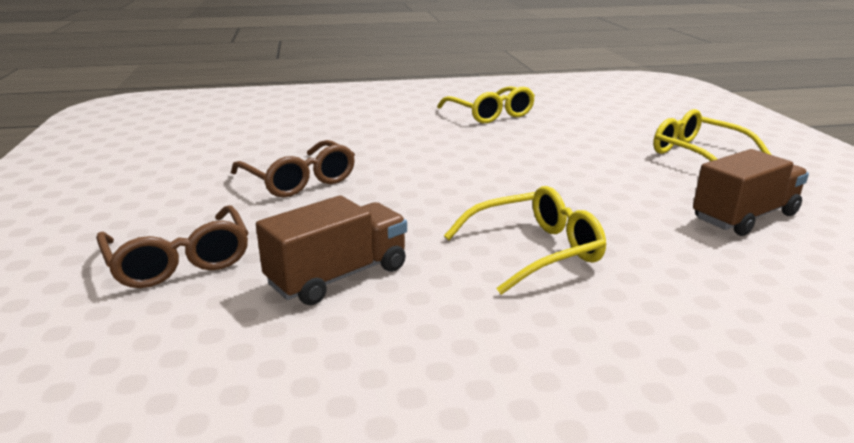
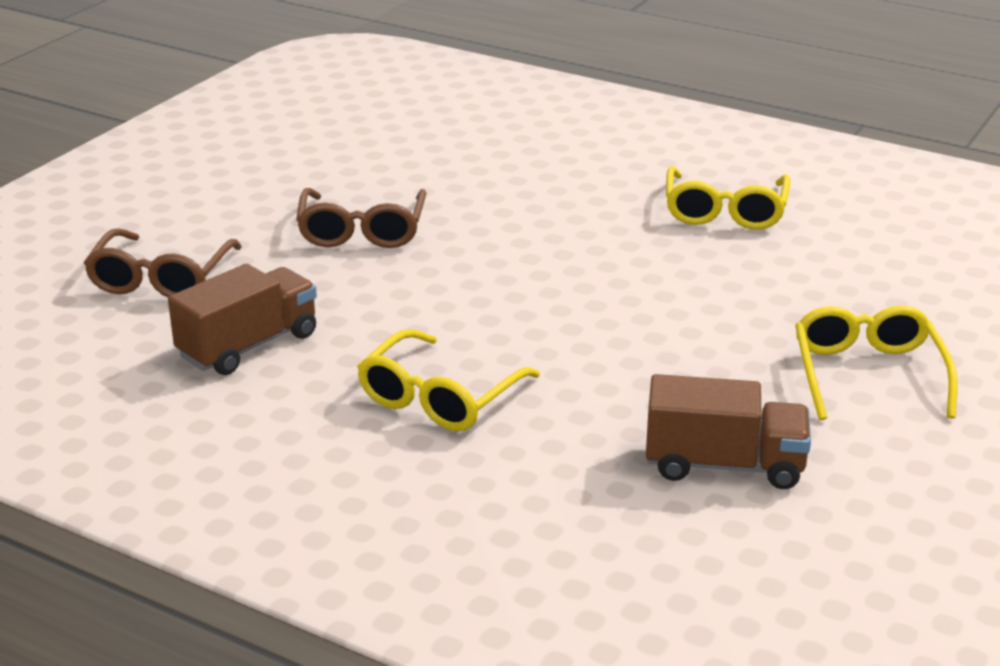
camera: 40 degrees right, 5 degrees up
brown truck [256,195,407,305] -> brown truck turned 45 degrees counterclockwise [168,264,317,375]
yellow glasses [444,186,606,295] -> yellow glasses turned 105 degrees clockwise [357,329,540,431]

